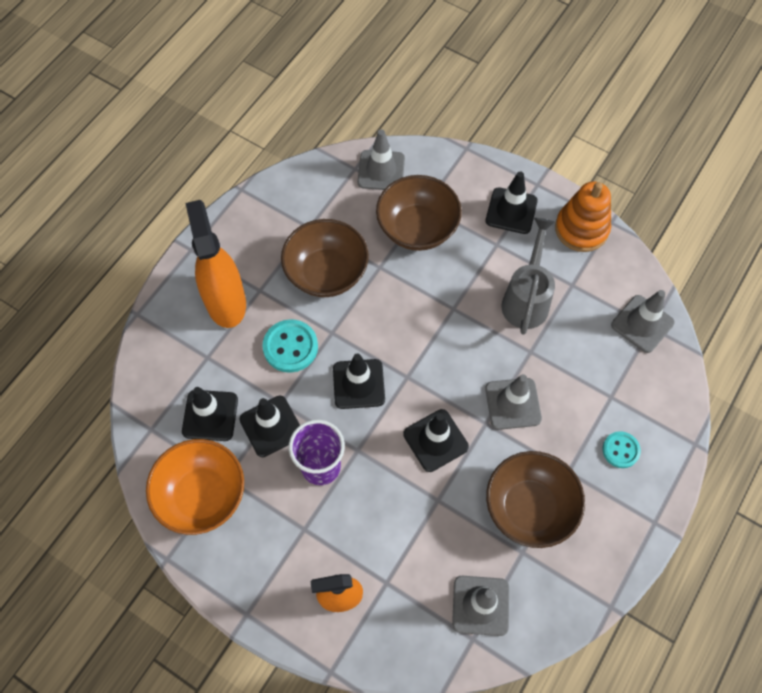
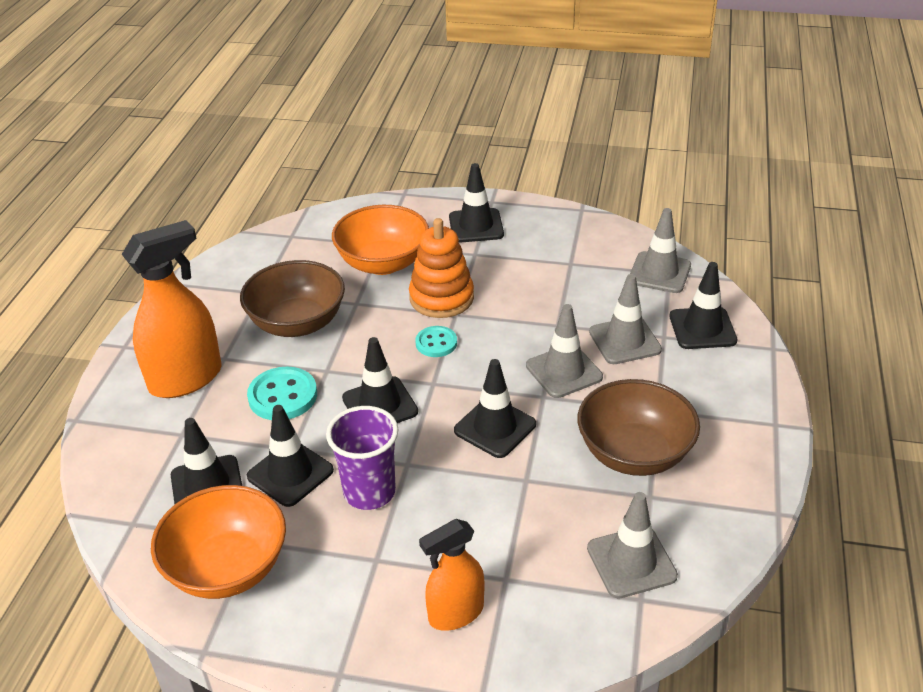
camera: 20 degrees left, 25 degrees down
orange spray bottle [185,200,246,328] -> orange spray bottle turned 90 degrees clockwise [122,220,221,398]
grey traffic cone [358,129,405,190] -> grey traffic cone moved to [589,274,662,364]
brown bowl [376,175,462,251] -> orange bowl [332,205,429,275]
grey watering can [501,218,555,335] -> none
orange stacking toy [555,182,611,252] -> orange stacking toy moved to [409,218,474,318]
turquoise button [603,431,641,468] -> turquoise button moved to [415,326,457,357]
none -> black traffic cone [669,262,737,349]

